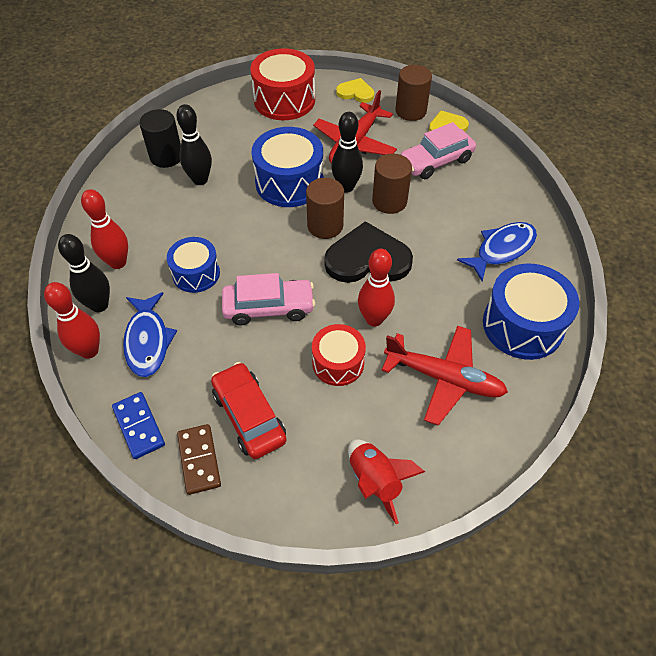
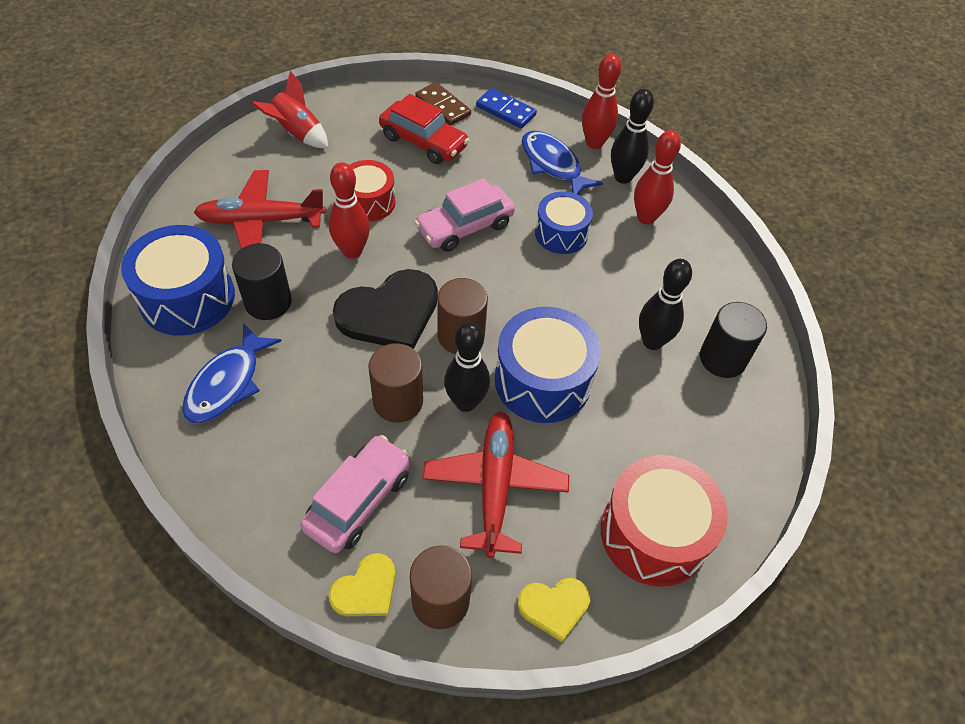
camera: 150 degrees right, 0 degrees up
none -> black cylinder [232,243,292,320]

